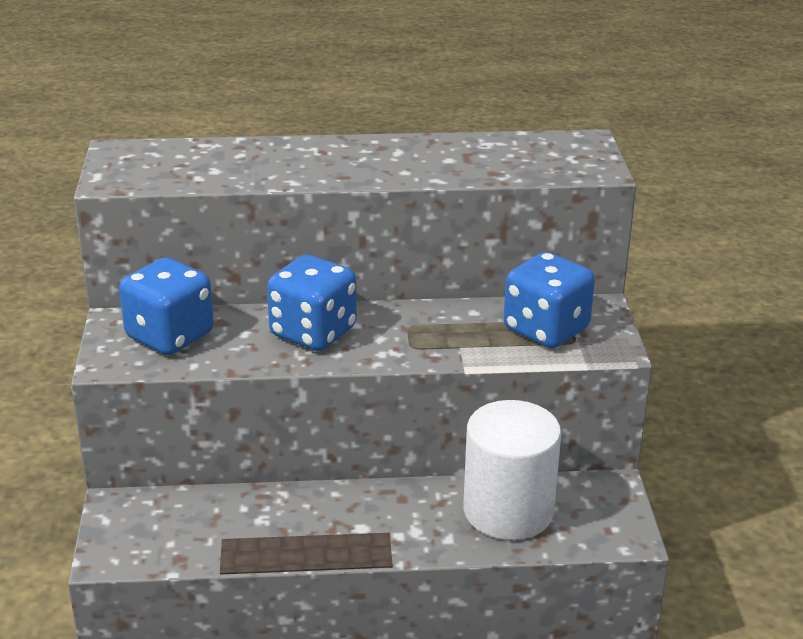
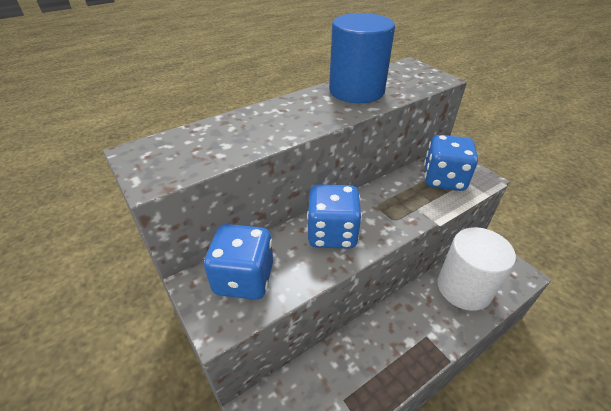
camera: 30 degrees left, 10 degrees up
none -> blue cylinder [329,13,395,103]

